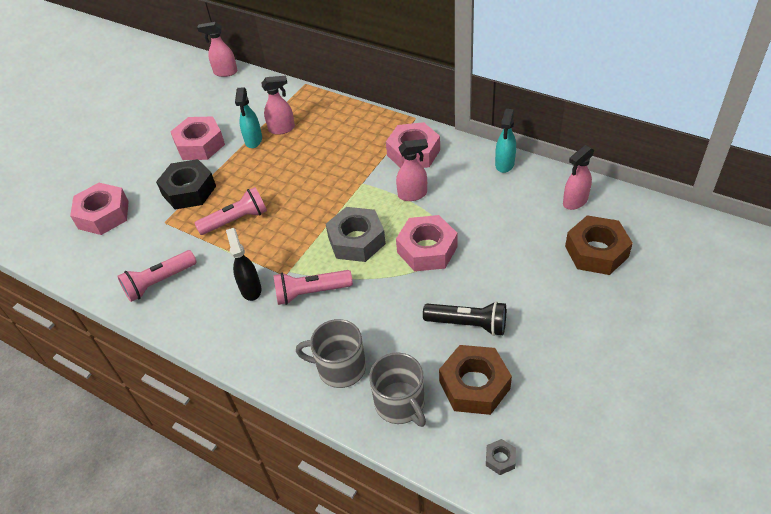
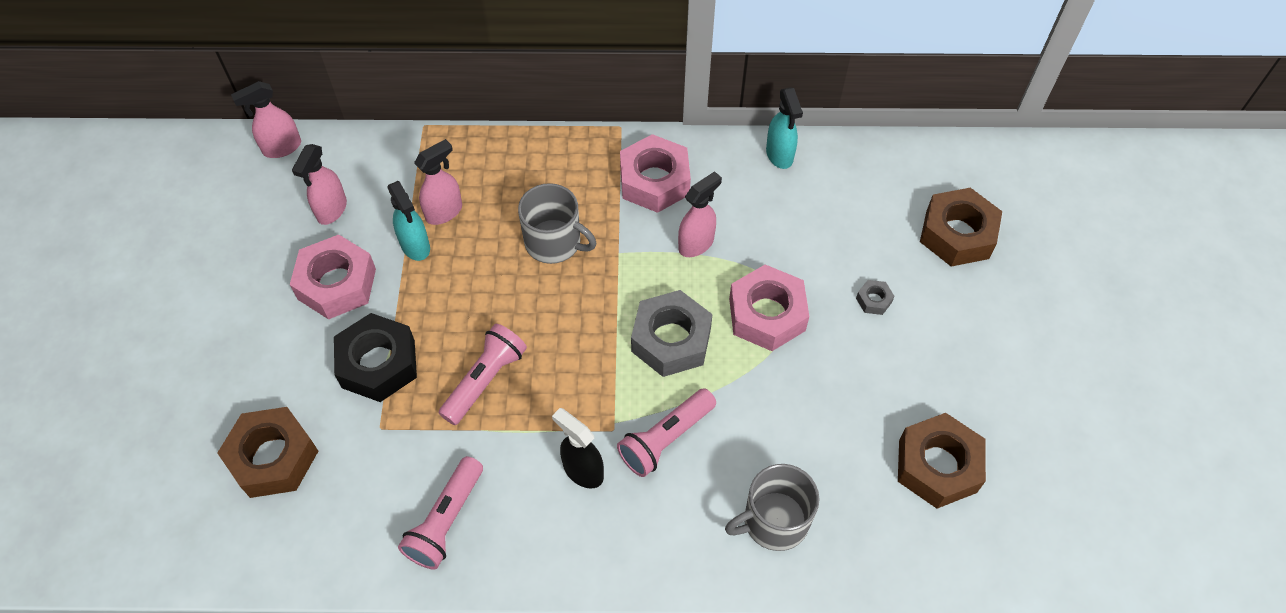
camera: 35 degrees left, 10 degrees up
pink nut [70,183,129,235] -> brown nut [218,407,318,498]
grey mug [369,353,426,427] -> grey mug moved to [518,183,597,264]
black flashlight [423,301,506,336] -> none
grey nut [486,439,516,475] -> grey nut moved to [856,280,895,315]
pink spray bottle [563,145,595,210] -> pink spray bottle moved to [292,144,347,225]

